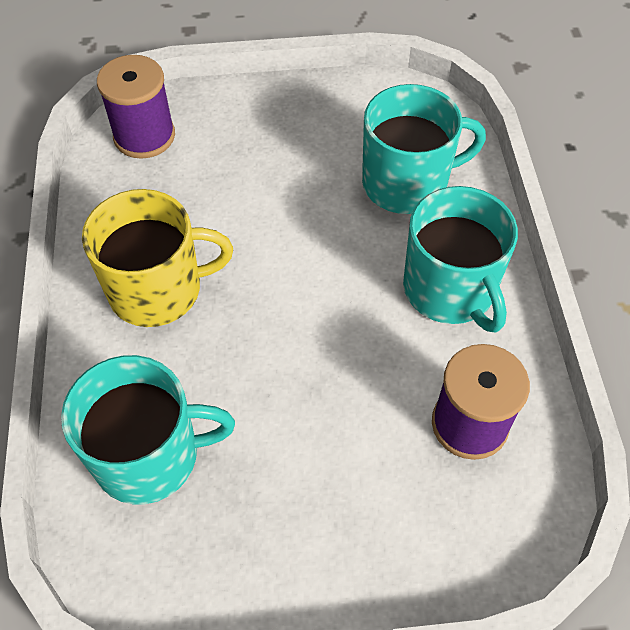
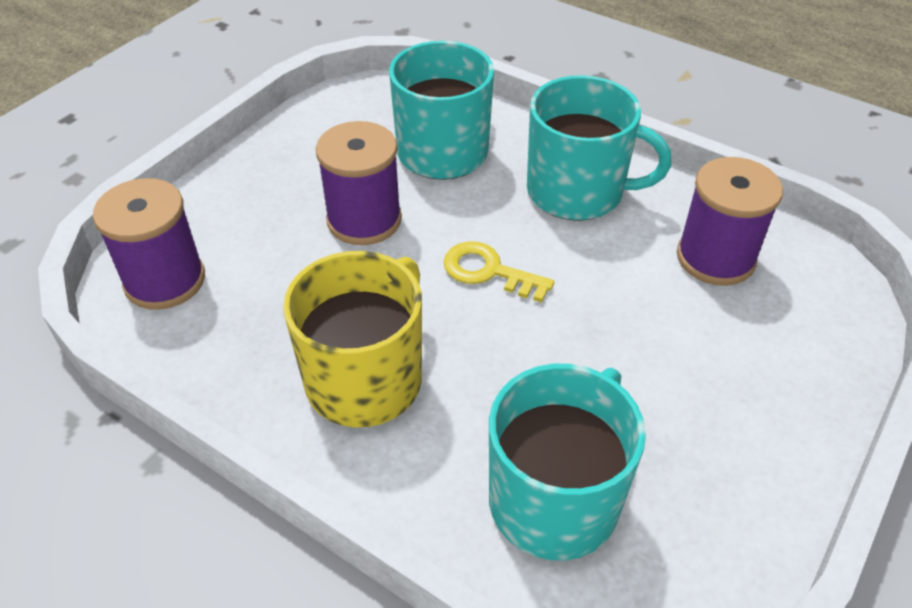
camera: 50 degrees left, 10 degrees down
none -> purple spool [316,121,402,245]
none -> yellow key [443,241,554,302]

